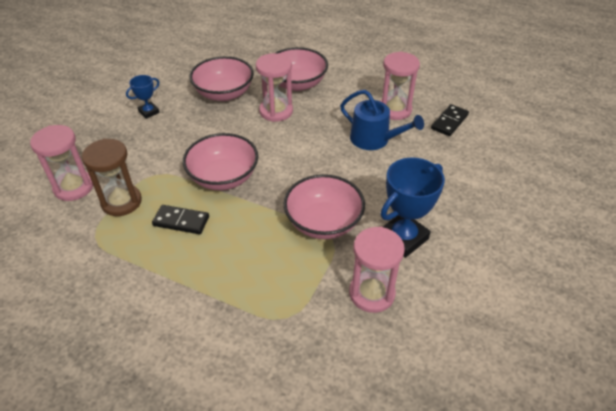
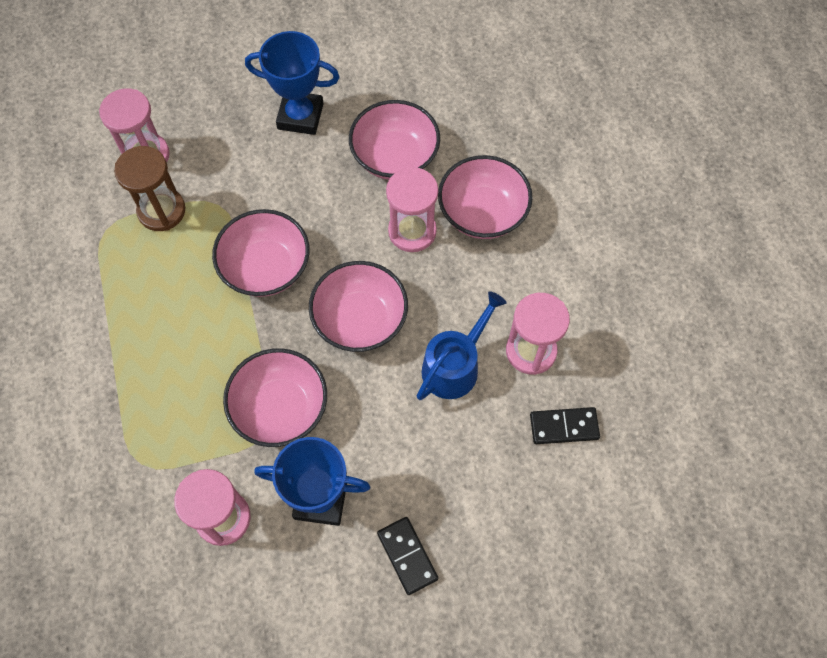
camera: 50 degrees right, 20 degrees up
blue trophy [126,75,160,119] -> blue trophy [245,31,340,135], size x1.87
black domino [152,205,209,234] -> black domino moved to [377,517,438,595]
blue watering can [340,90,424,150] -> blue watering can turned 135 degrees counterclockwise [417,291,507,400]
none -> pink bowl [309,261,408,352]

